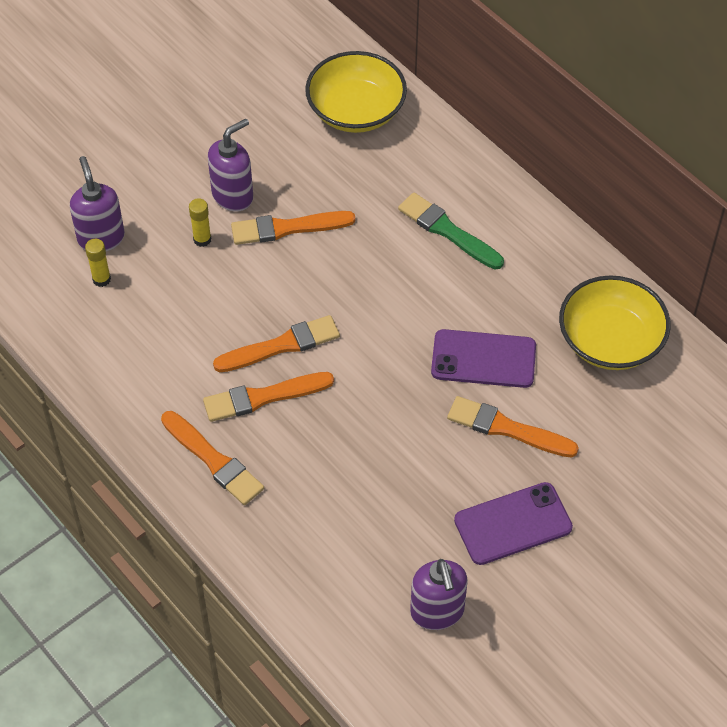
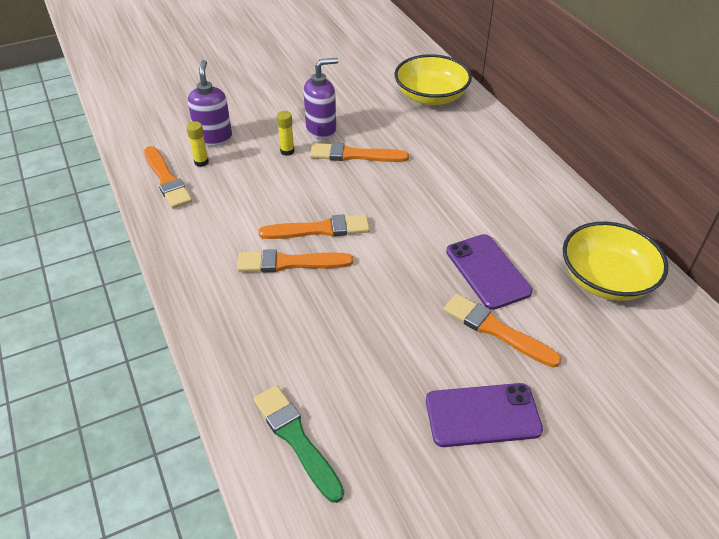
camera: 15 degrees right, 10 degrees down
orange brush [161,411,264,505] -> orange brush moved to [144,146,192,209]
green brush [398,192,504,270] -> green brush moved to [253,385,344,503]
purple soap dispenser [410,559,468,630] -> none
purple phone [431,329,536,388] -> purple phone turned 45 degrees clockwise [446,234,533,310]

